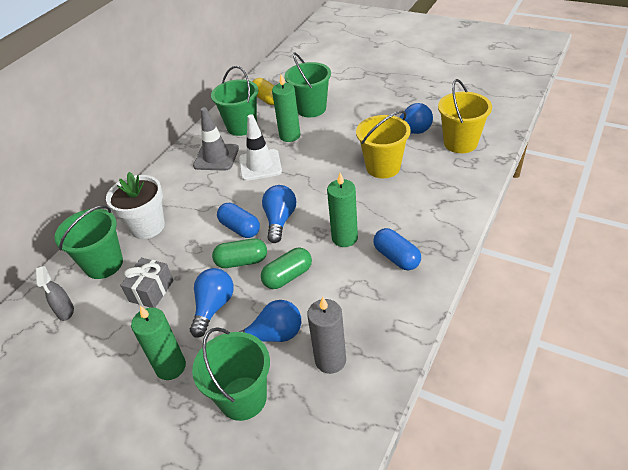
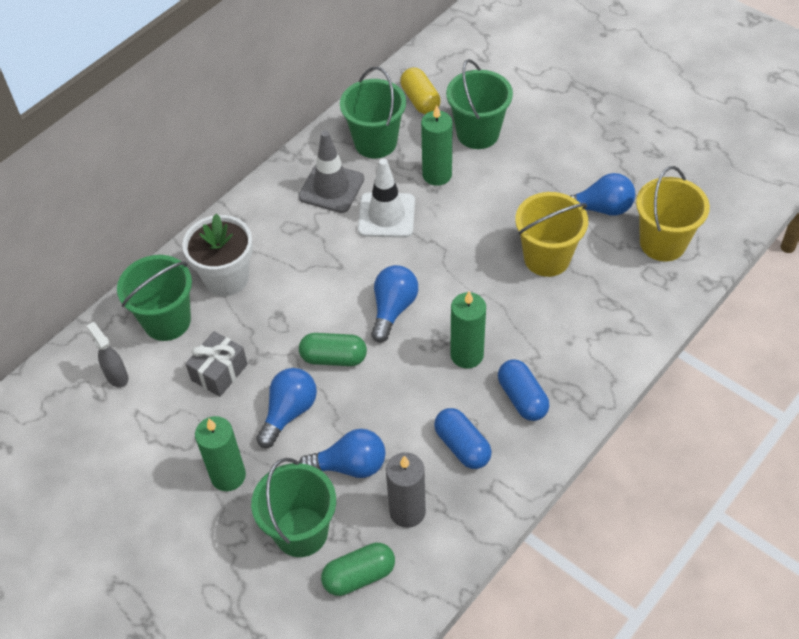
camera: 10 degrees right, 10 degrees up
grey spray bottle [35,266,74,321] -> grey spray bottle turned 150 degrees clockwise [87,322,128,388]
blue capsule [217,203,260,238] -> blue capsule moved to [434,408,492,469]
green capsule [261,248,312,289] -> green capsule moved to [321,542,395,596]

